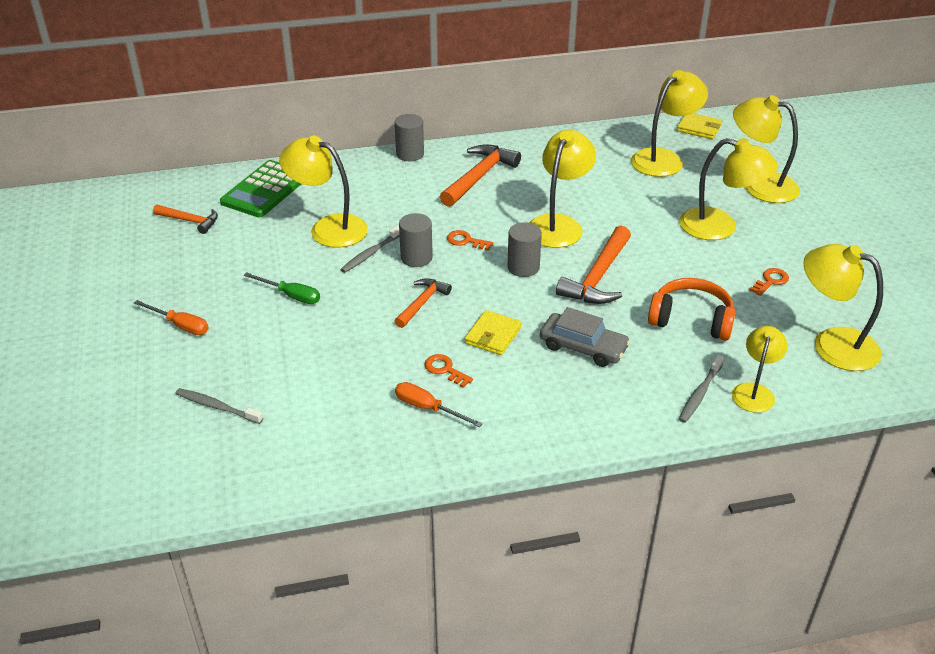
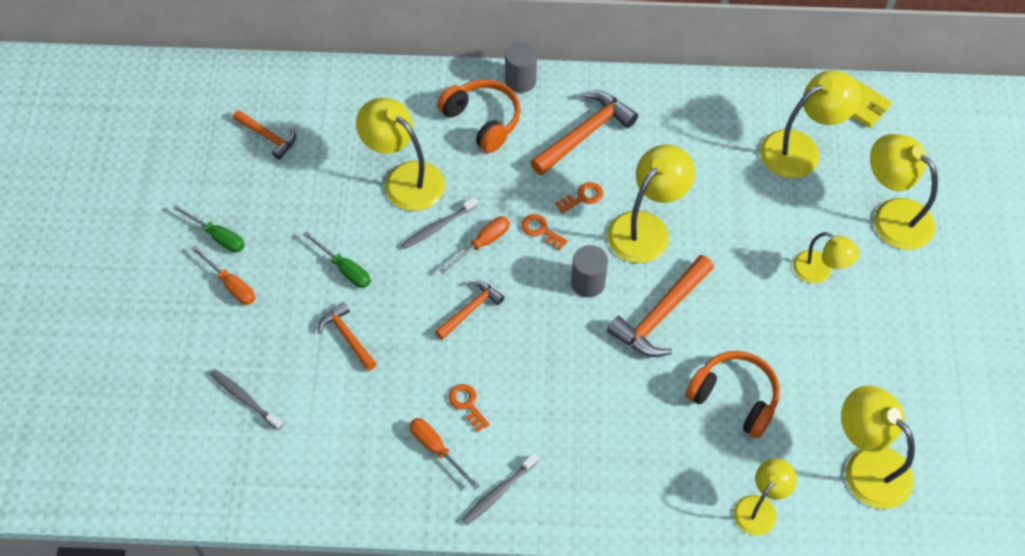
camera: 15 degrees right, 20 degrees up
green calculator [220,160,301,217] -> none
grey cylinder [399,213,433,267] -> orange screwdriver [439,216,510,274]
yellow wallet [465,310,522,355] -> none
grey car [540,307,631,367] -> none
yellow lamp [679,138,778,240] -> yellow lamp [793,232,860,283], size x0.62
grey toothbrush [679,355,724,423] -> grey toothbrush moved to [462,453,539,525]
orange key [749,268,789,296] -> orange key moved to [555,182,603,213]
none -> green screwdriver [172,204,245,252]
none -> orange hammer [318,302,377,371]
none -> orange headphones [437,79,521,153]

